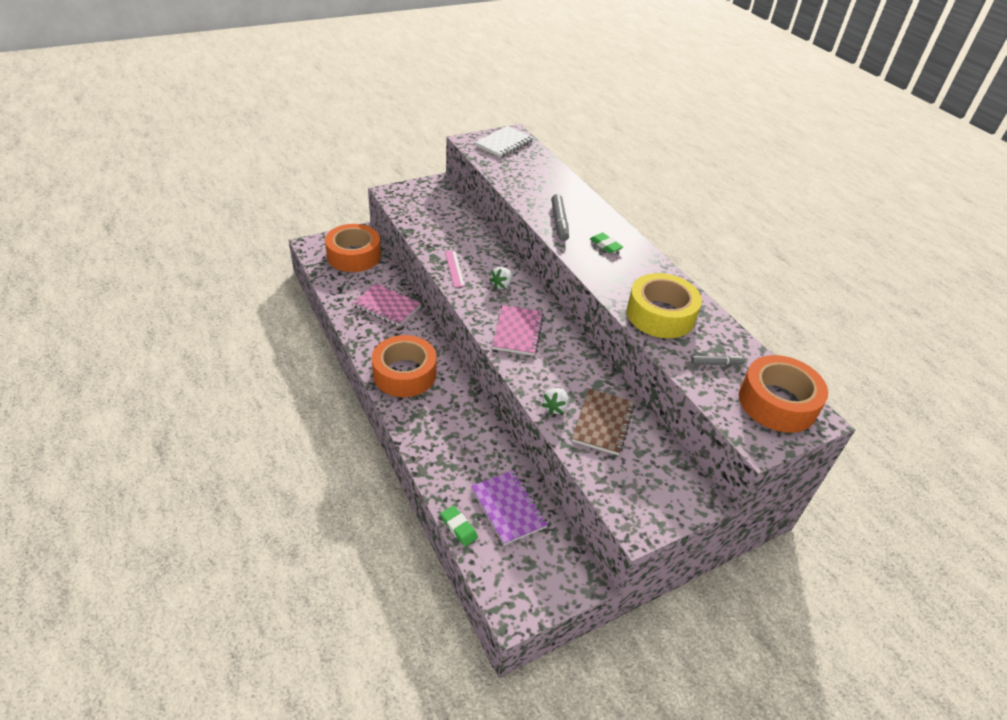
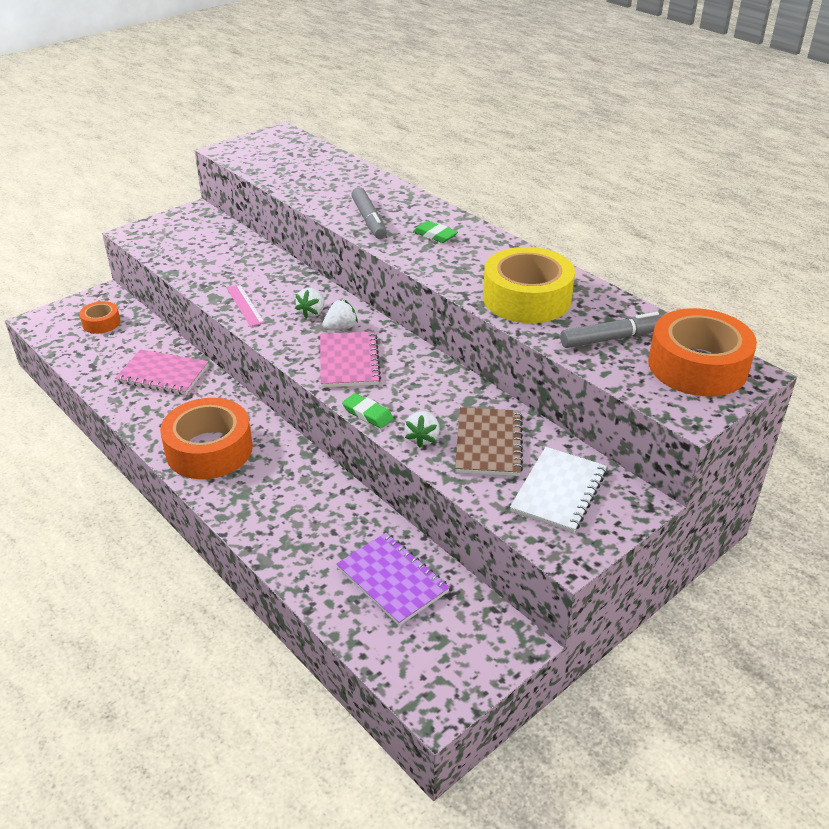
camera: 10 degrees left, 5 degrees down
orange tape [325,224,381,272] -> orange tape [79,301,121,334], size x0.51
green eraser [440,505,478,546] -> green eraser moved to [342,393,394,428]
white notebook [475,126,533,158] -> white notebook moved to [510,447,607,533]
grey marker [691,356,745,366] -> grey marker [560,312,663,348], size x1.62
none -> white strawberry [322,300,358,330]

